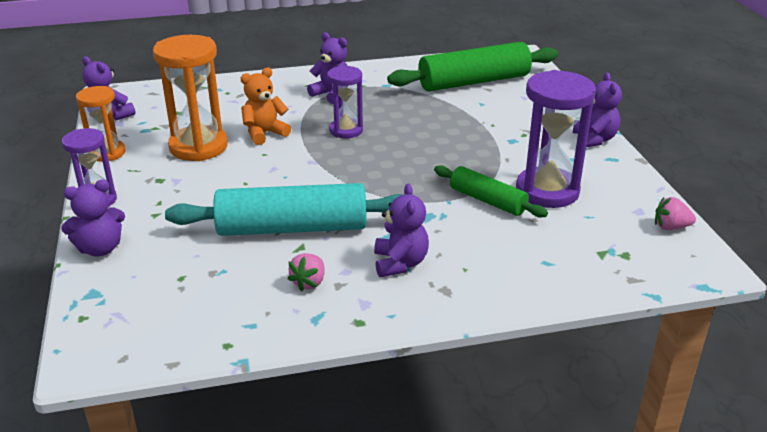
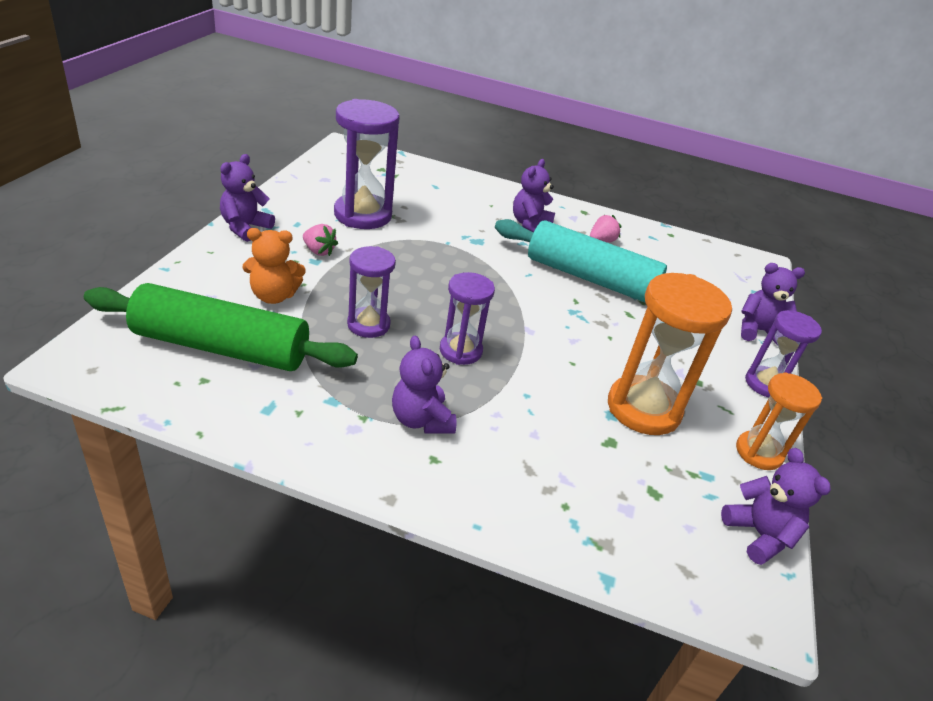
camera: 155 degrees left, 5 degrees up
orange teddy bear [241,68,291,145] -> orange teddy bear moved to [242,228,306,304]
green rolling pin [434,165,548,218] -> none
pink strawberry [655,197,696,230] -> pink strawberry moved to [303,224,338,256]
none -> purple hourglass [347,246,396,338]

